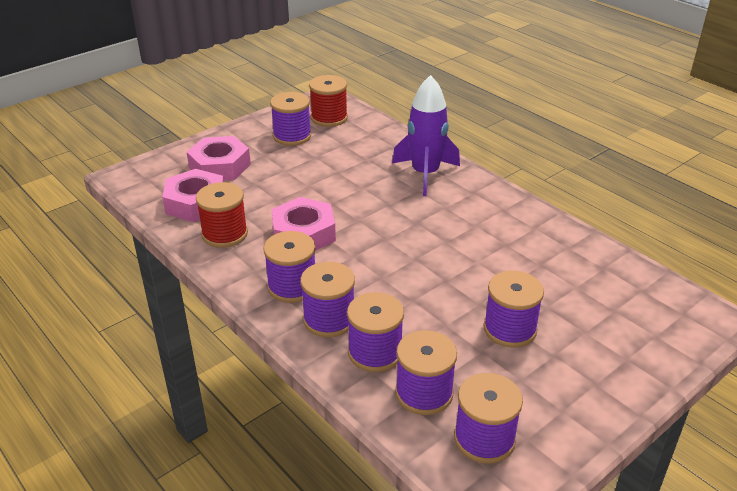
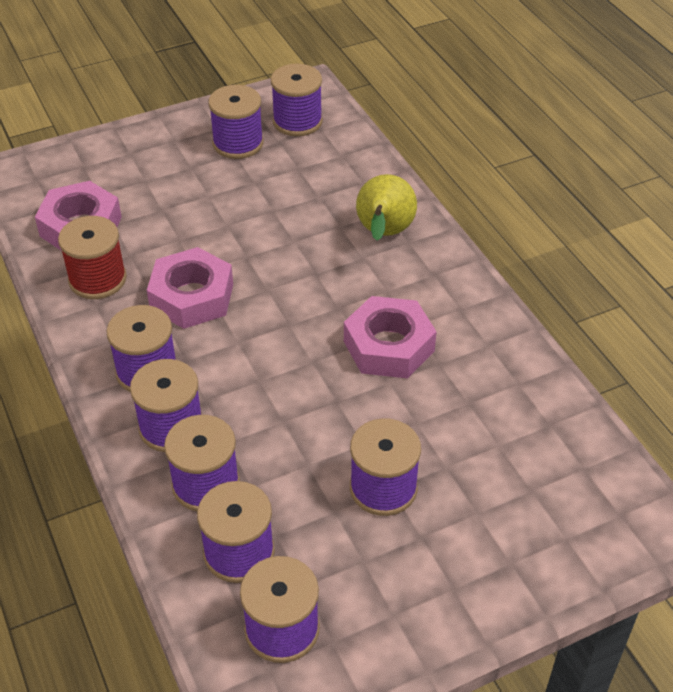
camera: 15 degrees right, 10 degrees up
pink nut [186,136,251,181] -> pink nut moved to [344,296,437,378]
red spool [309,75,348,127] -> purple spool [271,64,323,136]
purple rocket [392,75,460,196] -> yellow pear [356,174,417,241]

